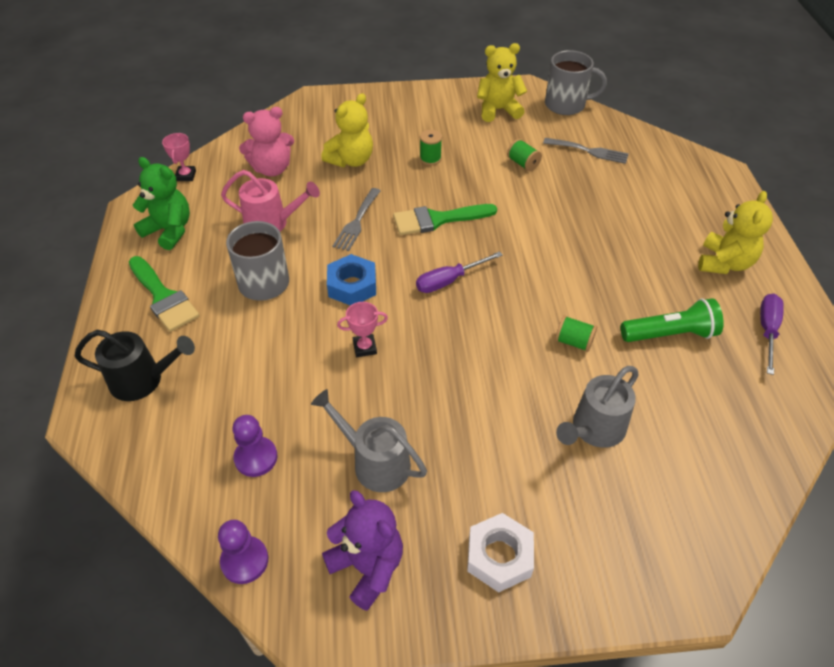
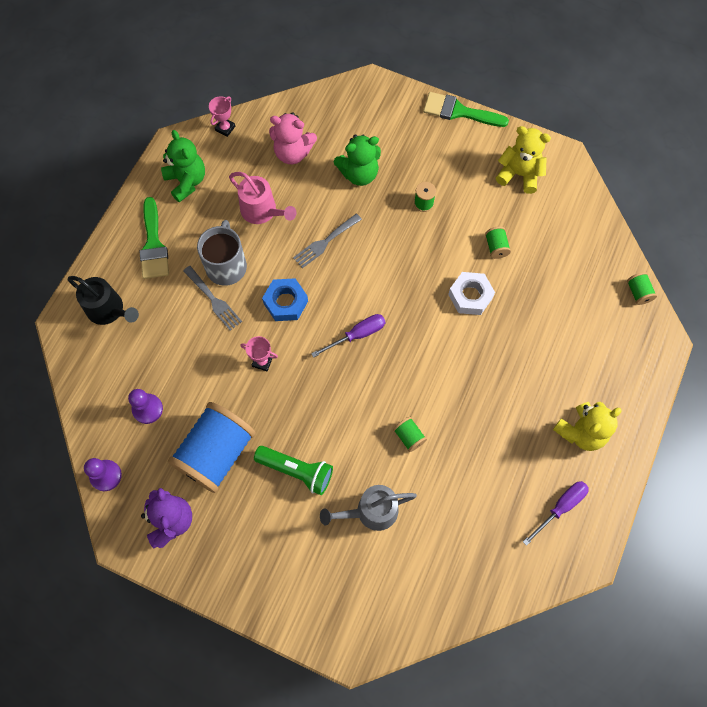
camera: 30 degrees right, 20 degrees up
grey watering can [311,389,427,492] -> blue spool [168,402,256,493]
yellow teddy bear [321,93,373,167] -> green teddy bear [334,134,381,186]
green brush [393,204,497,235] -> green brush moved to [423,92,509,127]
purple screwdriver [416,251,503,293] -> purple screwdriver turned 150 degrees clockwise [311,314,385,358]
white nut [467,513,534,593] -> white nut moved to [448,272,495,315]
grey fork [543,138,629,164] -> grey fork moved to [183,266,242,331]
grey mug [545,50,607,115] -> none
green flashlight [621,298,724,342] -> green flashlight moved to [254,446,333,495]
none -> green spool [627,272,657,305]

